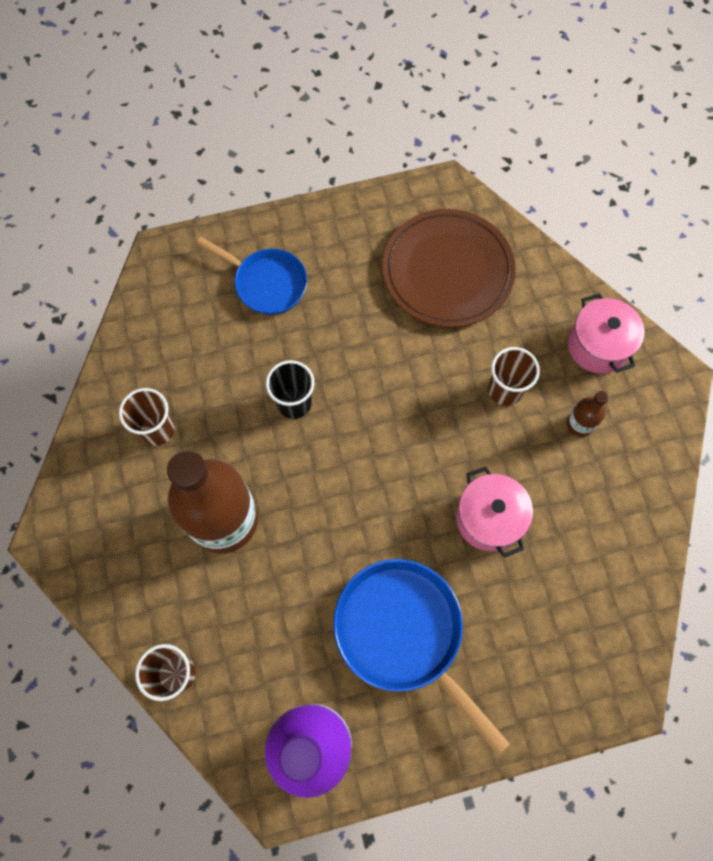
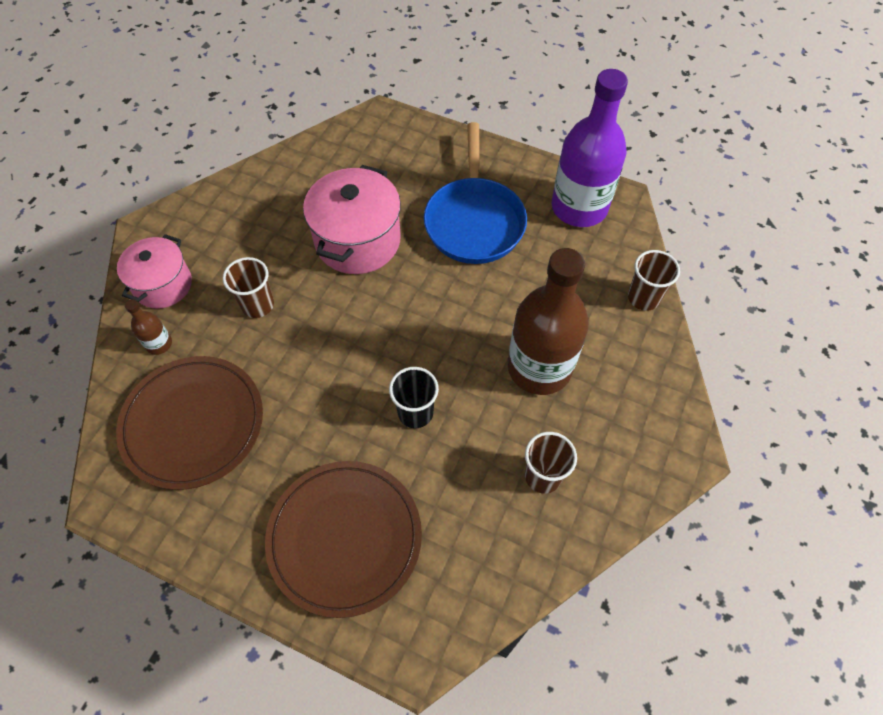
camera: 140 degrees left, 10 degrees down
blue pan [197,237,307,315] -> brown plate [265,461,422,618]
pink pot [456,466,533,558] -> pink pot [303,165,401,274], size x1.52
brown bottle [567,391,609,437] -> brown bottle moved to [125,299,172,355]

